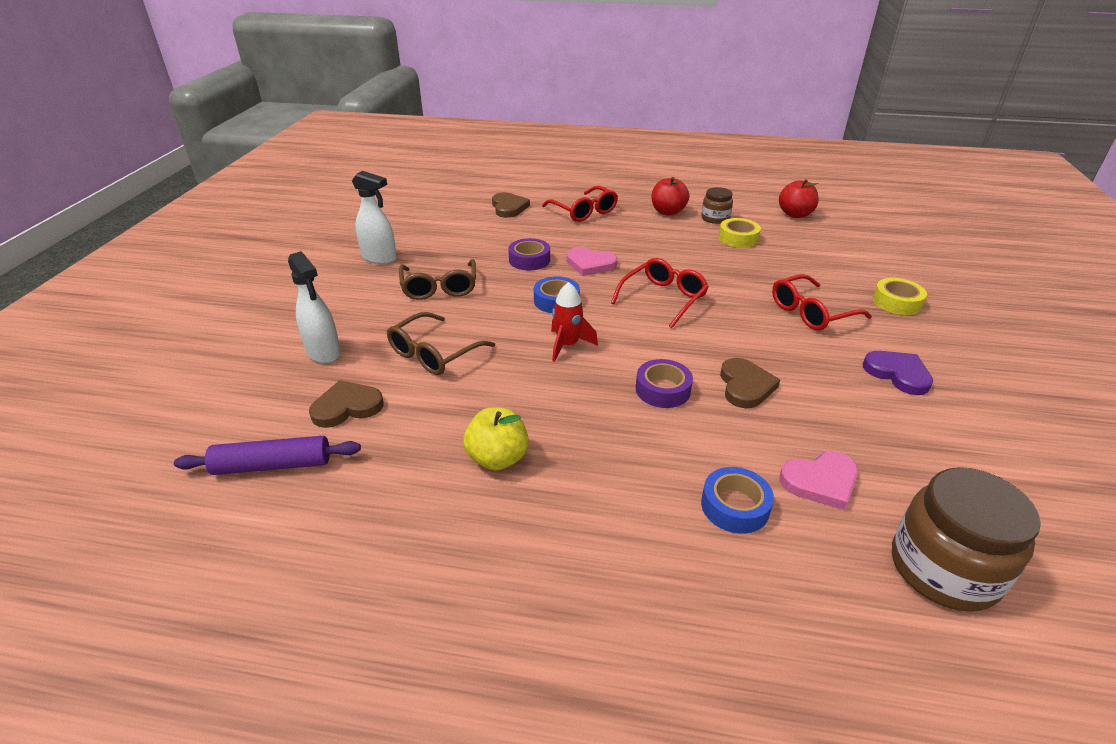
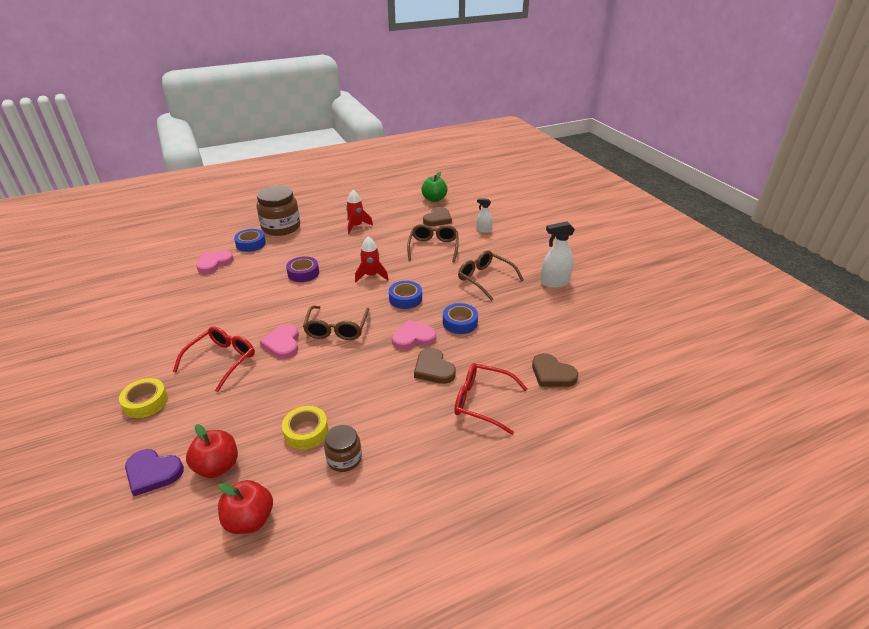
camera: 145 degrees right, 0 degrees up
purple rolling pin [174,436,361,475] -> green apple [421,171,448,202]
white spray bottle [288,251,341,363] -> white spray bottle [477,198,492,233], size x0.59
yellow apple [463,407,529,471] -> red rocket [346,190,373,234]
purple tape [508,238,550,271] -> blue tape [443,303,478,334]
red glasses [611,258,709,328] -> brown glasses [303,306,370,340]
red apple [652,177,689,216] -> red apple moved to [186,424,238,478]
brown heart [720,358,780,408] -> brown heart moved to [414,348,456,384]
purple heart [863,351,933,395] -> purple heart moved to [125,449,184,496]
brown jar [892,467,1041,612] -> brown jar moved to [256,186,300,236]
none -> pink heart [259,324,299,359]

